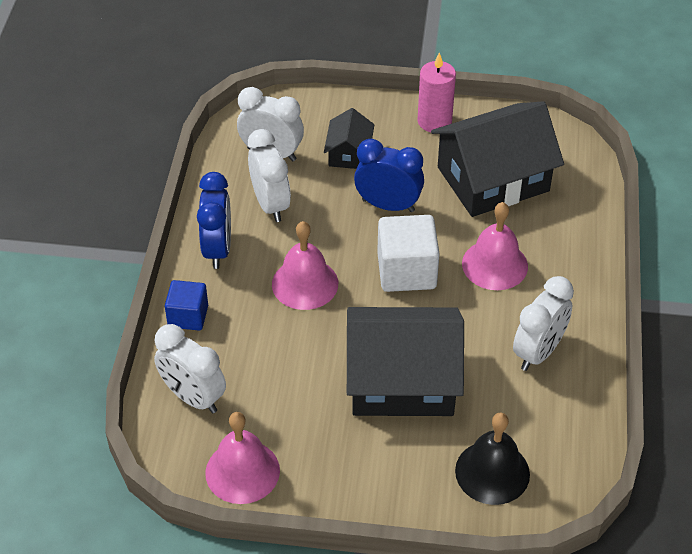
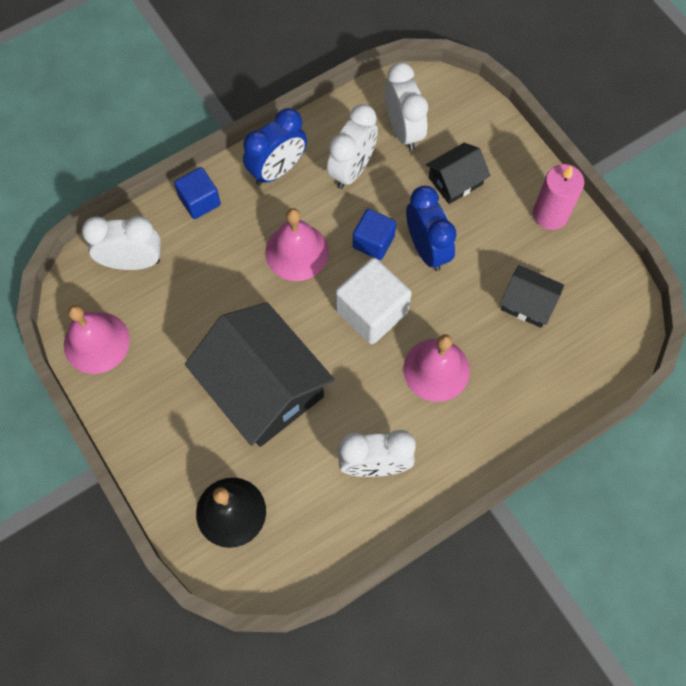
camera: 50 degrees right, 20 degrees up
white clock [154,324,226,413] -> white clock turned 90 degrees clockwise [82,216,161,270]
black house [431,101,564,217] -> black house [500,265,564,328], size x0.48
none -> blue cube [353,209,396,260]

